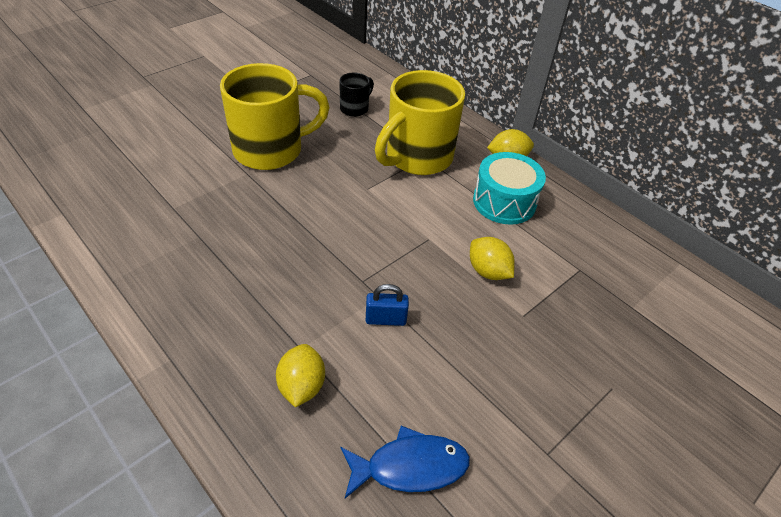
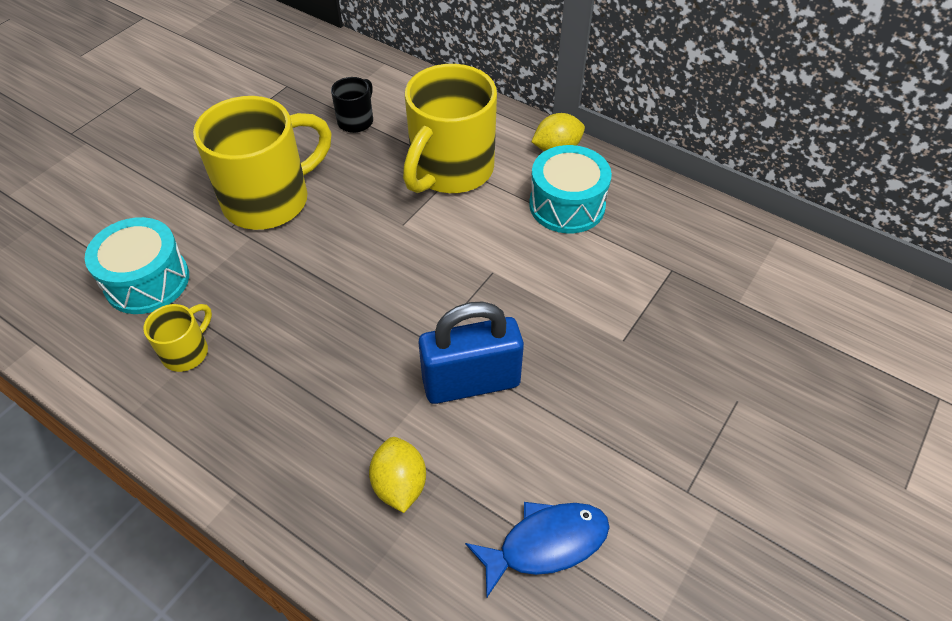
camera: 10 degrees left, 5 degrees up
blue padlock [366,284,409,326] -> blue padlock [418,301,524,404], size x1.99
yellow lemon [470,237,515,280] -> none
none -> turquoise drum [85,217,189,314]
none -> yellow mug [143,304,212,372]

